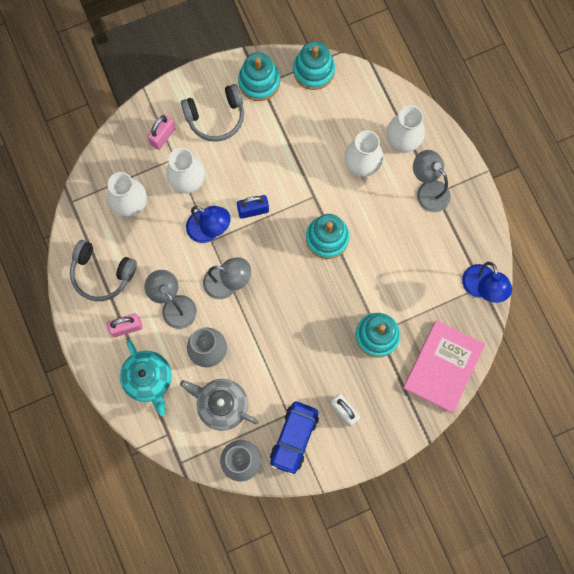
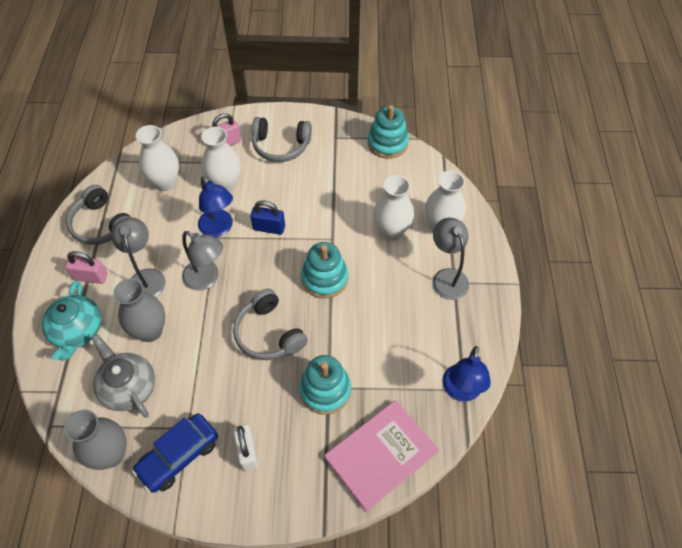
camera: 25 degrees right, 20 degrees down
turquoise stacking toy [238,52,280,101] -> none
none -> grey headphones [233,289,308,360]

